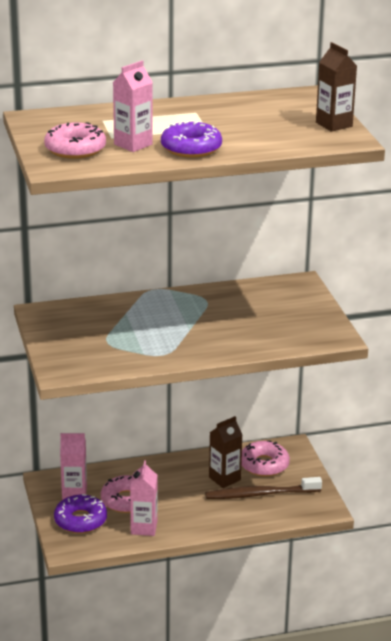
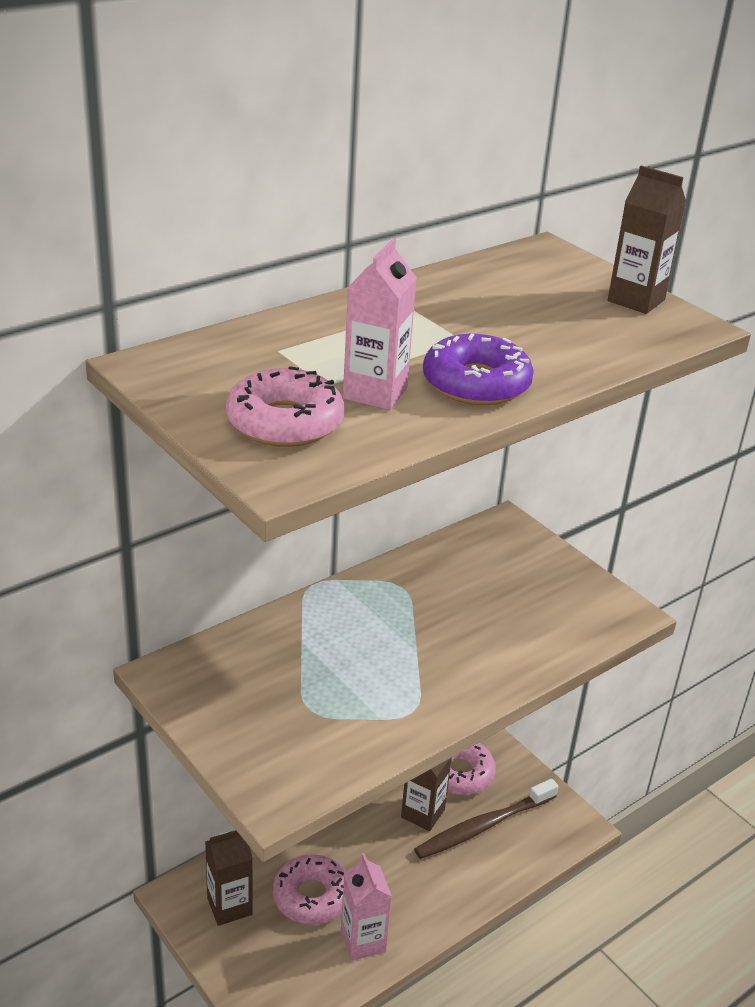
camera: 25 degrees left, 5 degrees up
purple donut [54,494,107,533] -> none
pink carton [60,433,87,500] -> brown carton [205,830,253,926]

